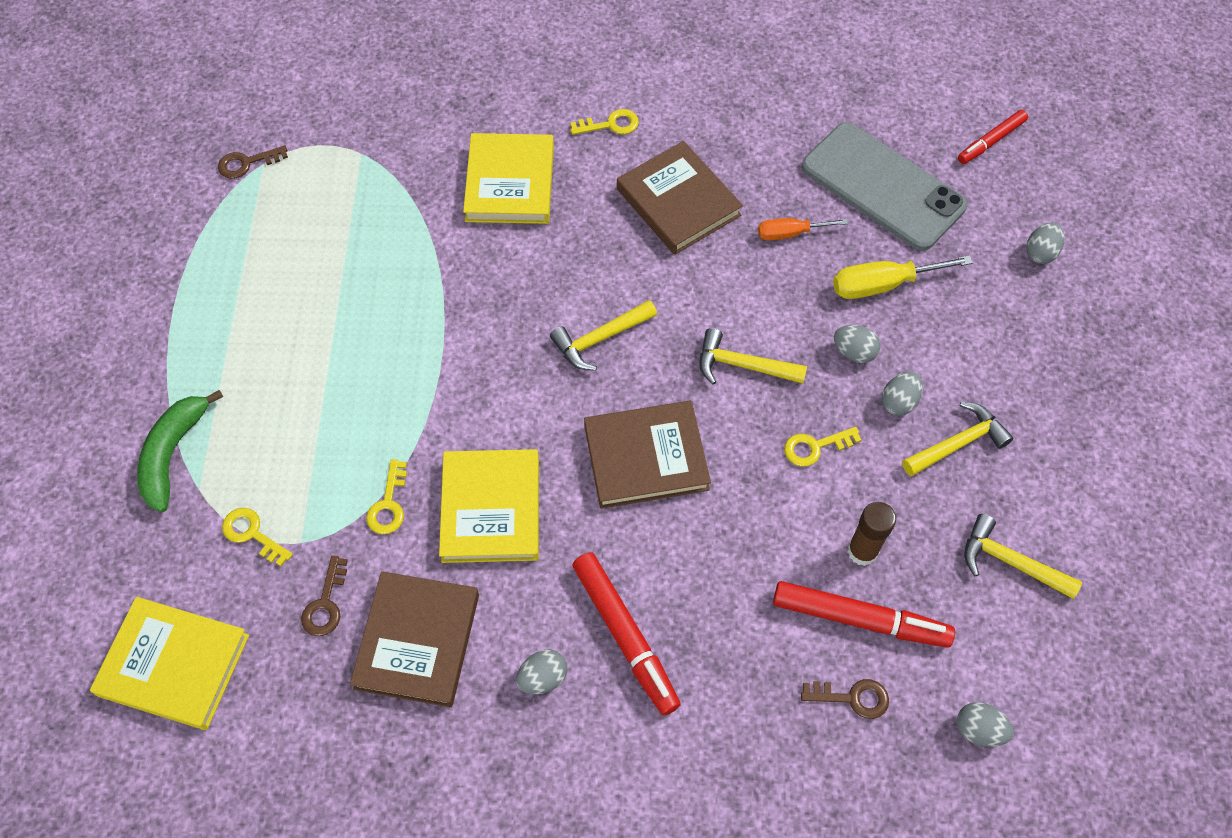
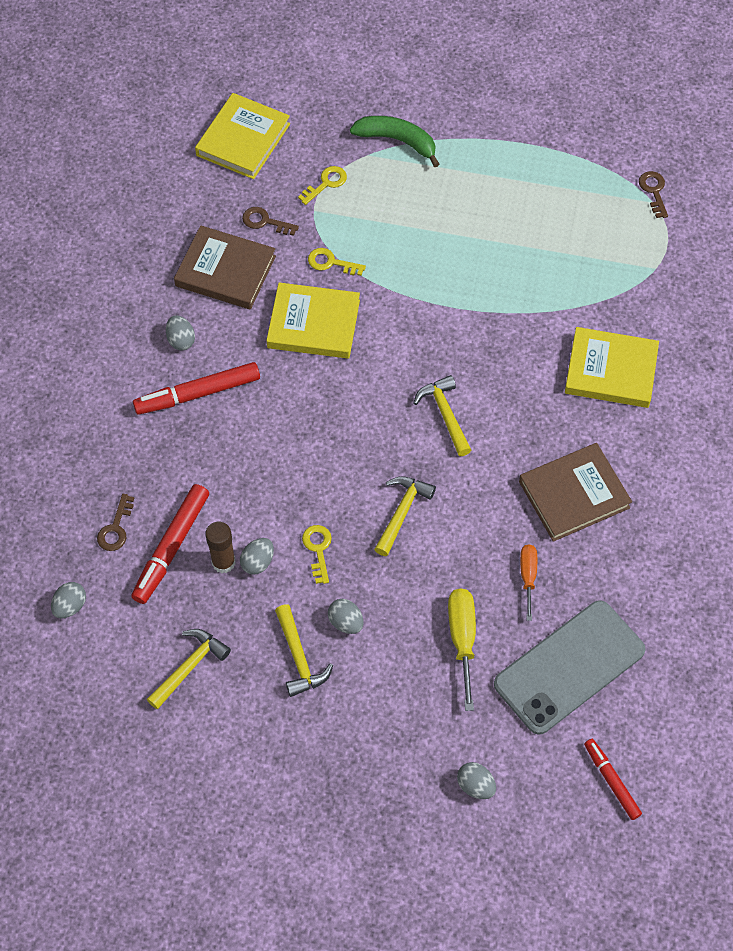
camera: 100 degrees right, 0 degrees up
yellow key [571,109,639,135] -> none
brown book [584,401,711,509] -> none
grey egg [834,325,880,363] -> grey egg moved to [240,538,274,575]

